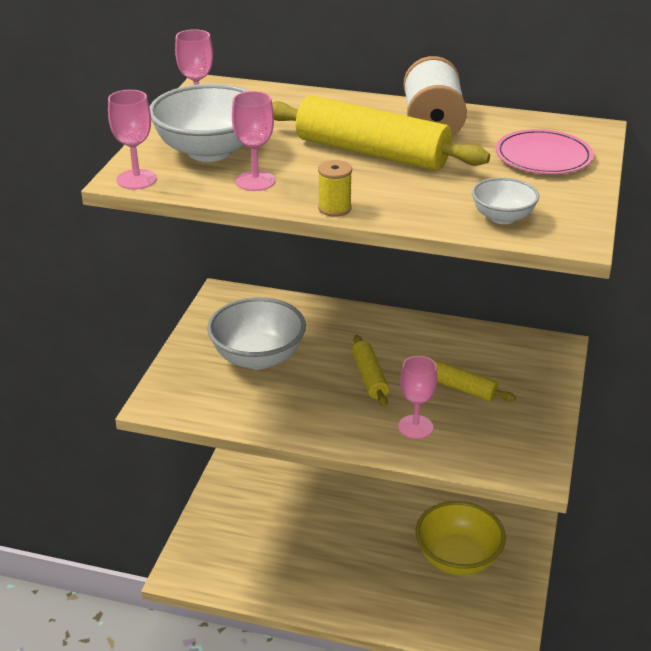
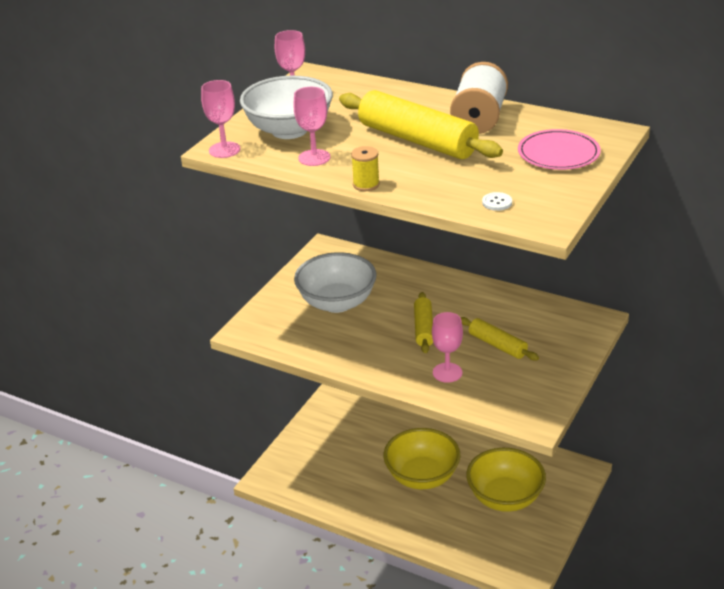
camera: 15 degrees right, 0 degrees up
white bowl [472,177,539,224] -> white button [482,192,512,211]
none -> yellow bowl [383,428,461,489]

